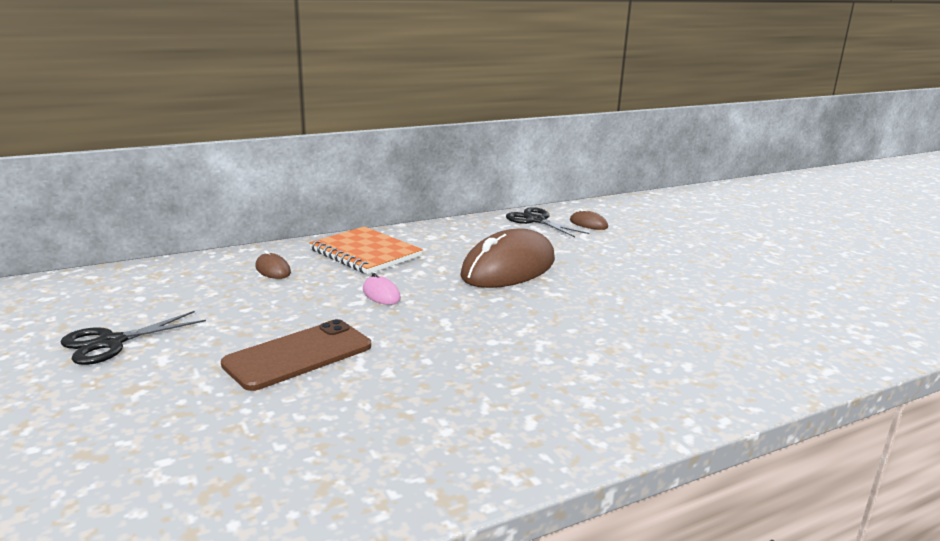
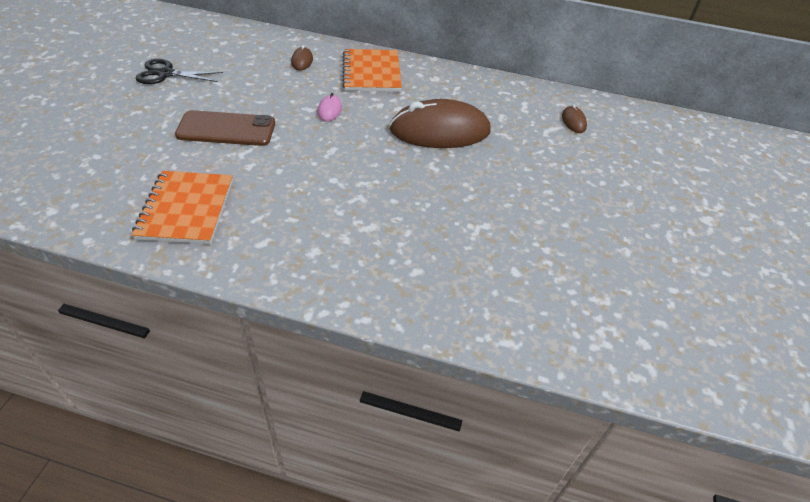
camera: 40 degrees right, 25 degrees up
black scissors [506,207,589,237] -> none
none -> orange notebook [132,171,233,244]

